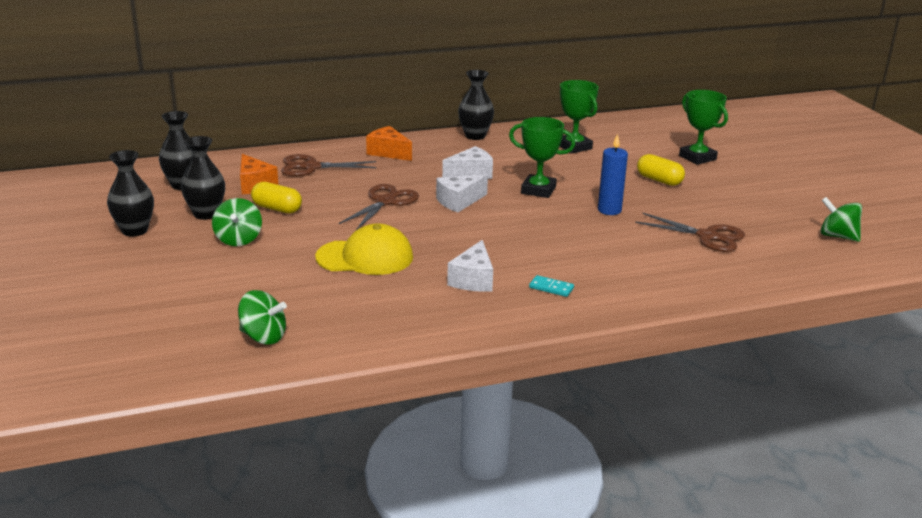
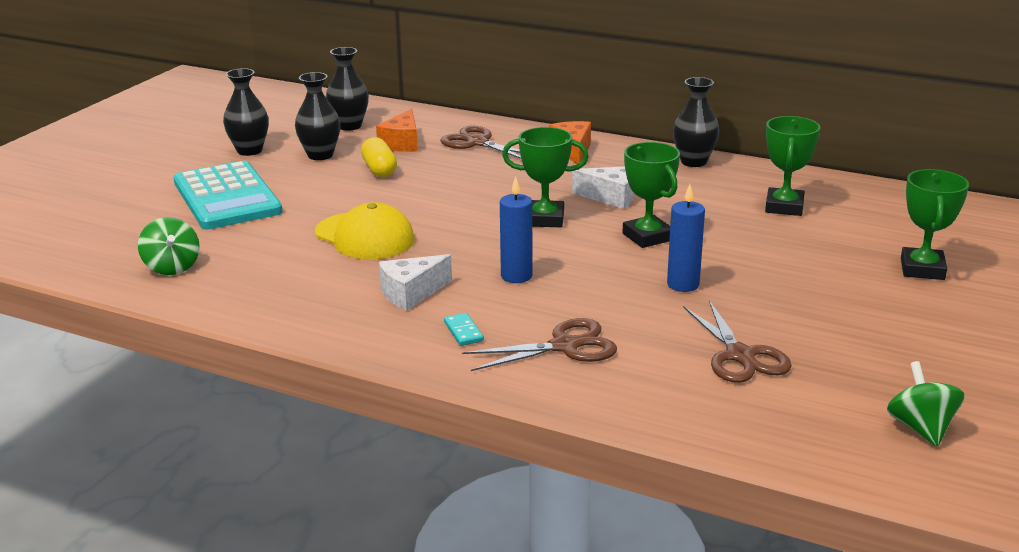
camera: 45 degrees right, 0 degrees up
green spinning top [212,198,262,246] -> none
brown scissors [339,184,419,230] -> brown scissors moved to [462,318,617,371]
white cheese [436,174,488,212] -> green trophy [502,127,589,227]
yellow capsule [637,154,685,186] -> none
none -> turquoise calculator [174,161,283,229]
none -> blue candle [500,177,532,283]

